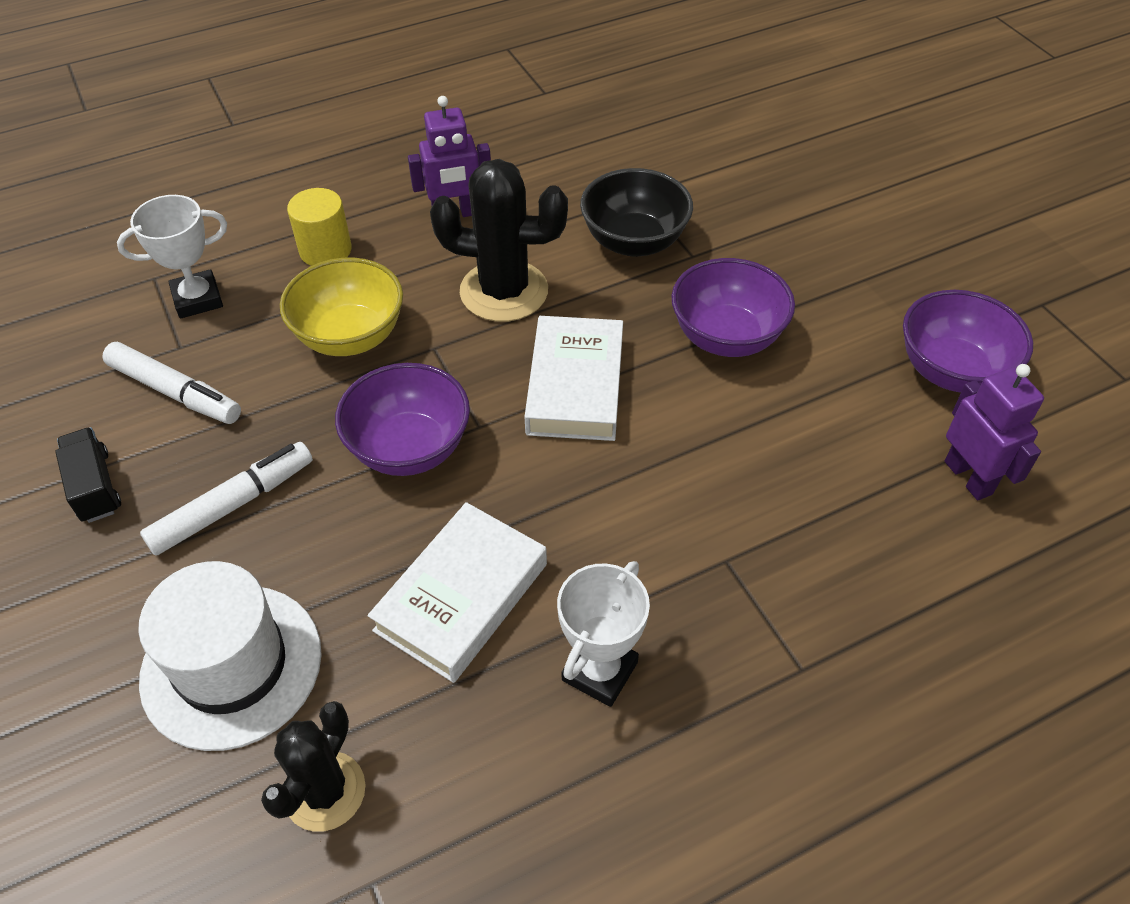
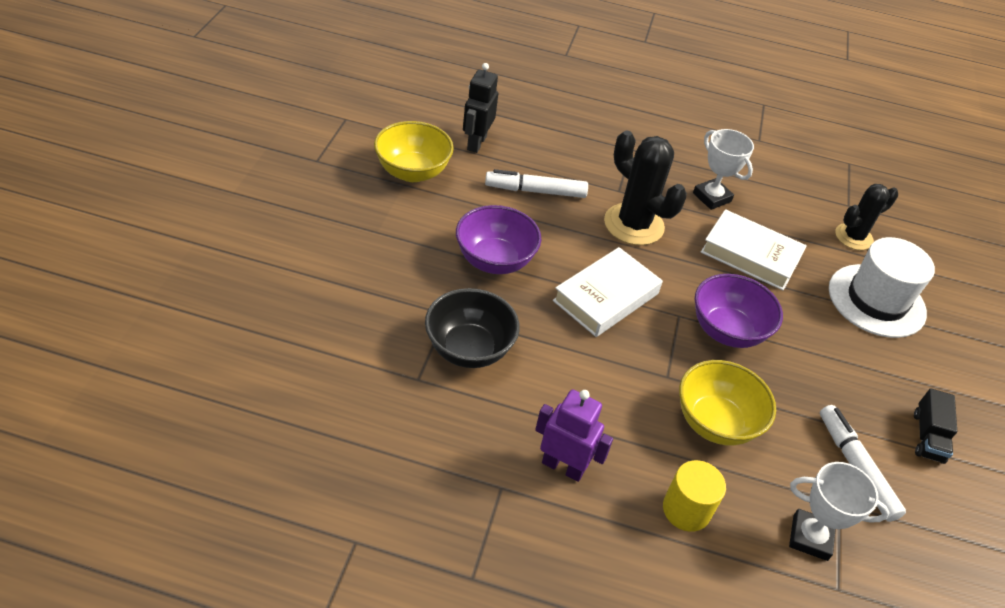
camera: 145 degrees left, 5 degrees down
white marker [140,442,313,556] -> white marker moved to [485,169,588,198]
white book [368,502,547,683] -> white book turned 45 degrees clockwise [701,209,807,290]
black cactus [430,159,568,322] -> black cactus moved to [604,131,687,245]
white trophy [557,561,650,707] -> white trophy turned 75 degrees clockwise [693,129,754,210]
purple bowl [903,290,1033,393] -> yellow bowl [374,121,454,182]
purple robot [945,364,1044,500] -> black robot [463,63,498,153]

